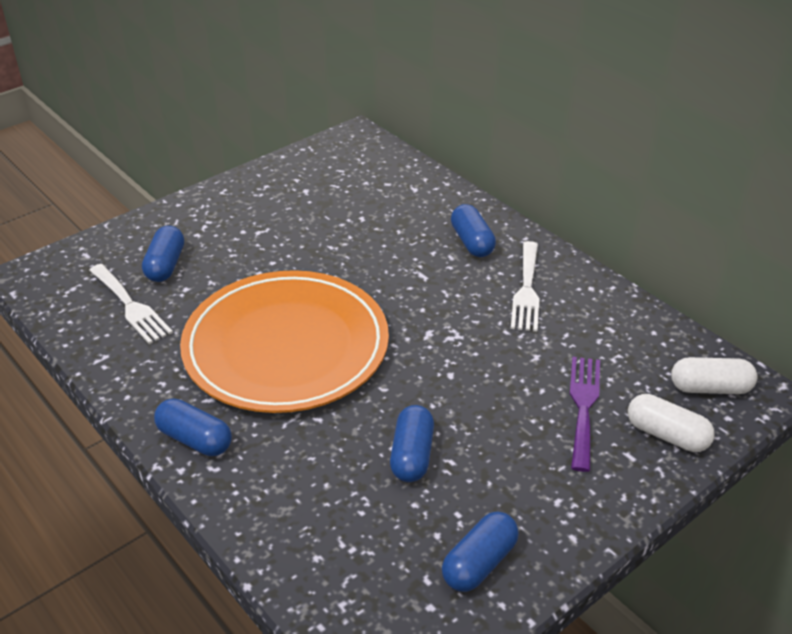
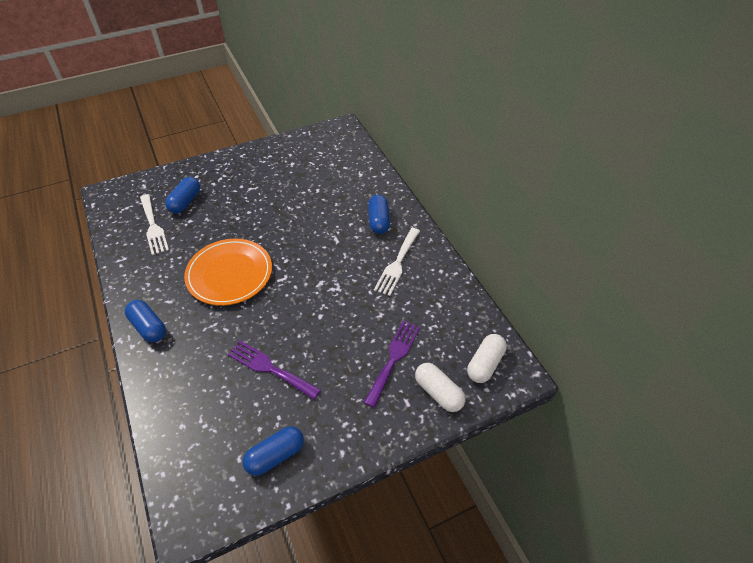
camera: 15 degrees right, 10 degrees up
orange plate [180,270,389,413] -> orange plate [184,239,272,306], size x0.66
blue capsule [390,405,434,482] -> purple fork [228,341,321,400]
white capsule [671,357,758,394] -> white capsule turned 75 degrees counterclockwise [467,334,507,383]

